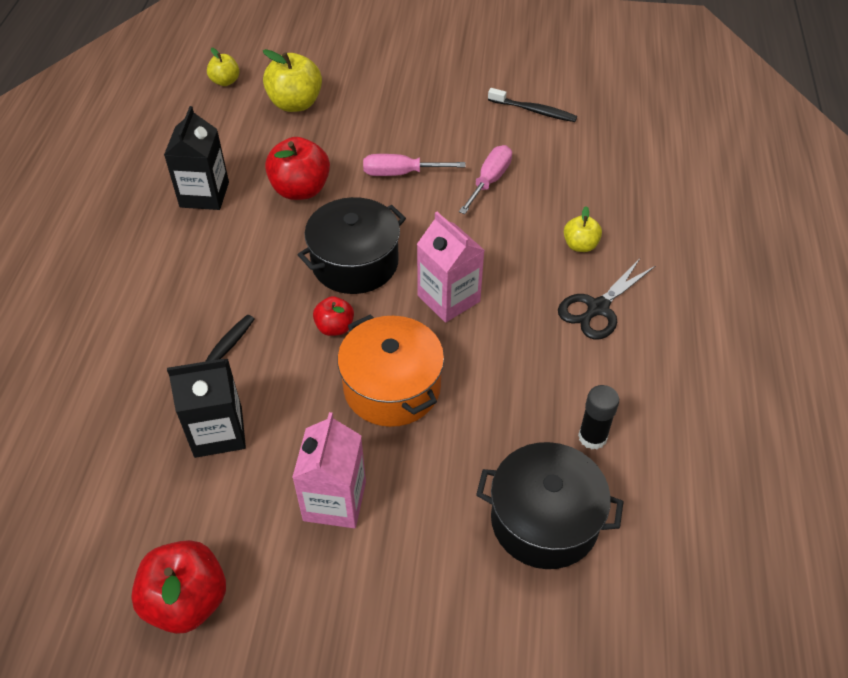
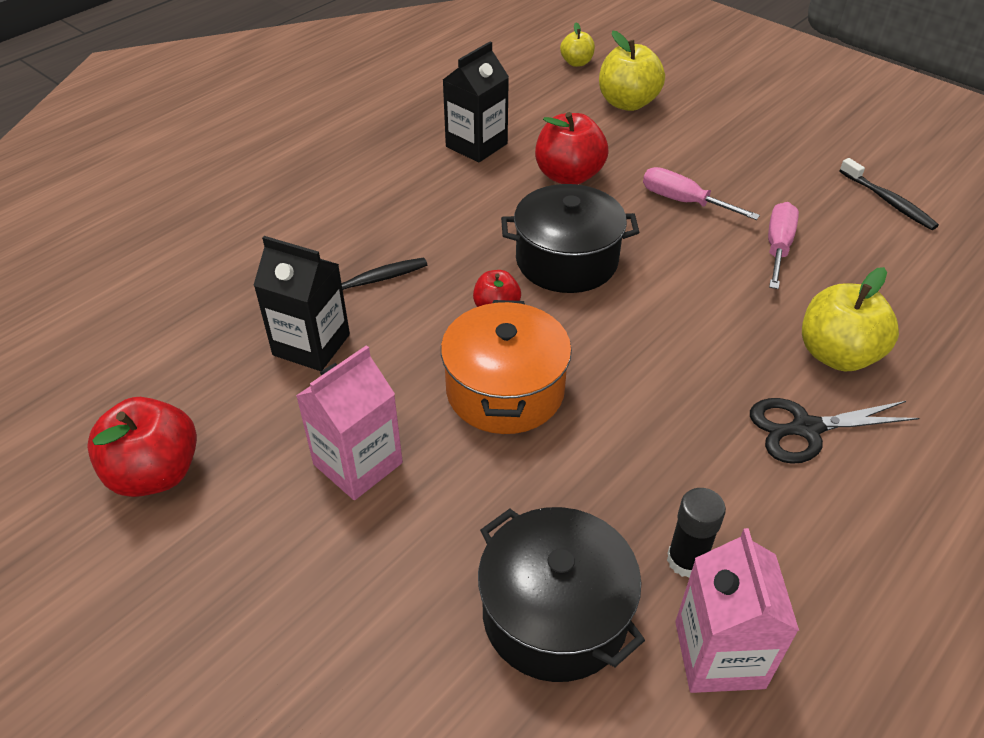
camera: 35 degrees right, 5 degrees down
pink carton [417,212,485,323] -> pink carton moved to [675,528,799,693]
pink screwdriver [459,145,512,214] -> pink screwdriver turned 45 degrees counterclockwise [768,202,799,289]
yellow apple [564,206,602,252] -> yellow apple [802,267,899,371], size x1.77

